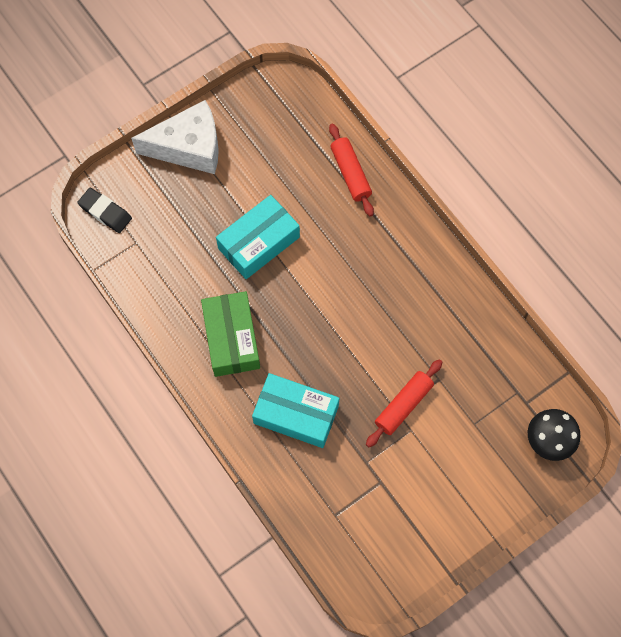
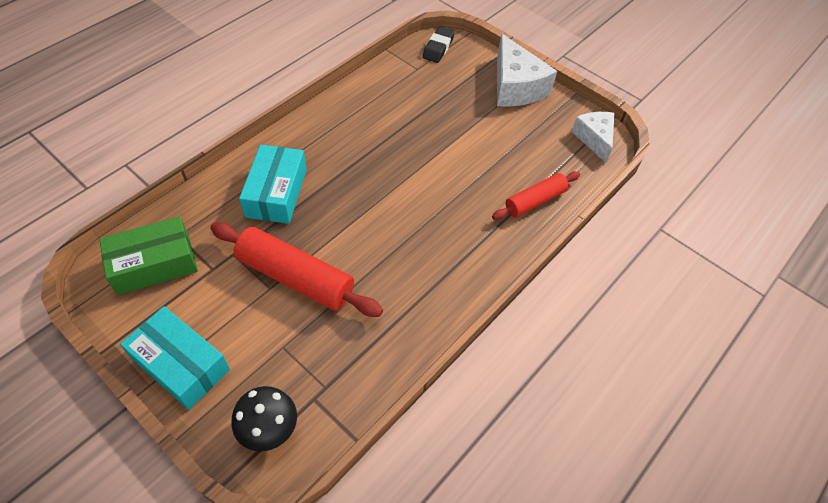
camera: 75 degrees right, 15 degrees down
green box [201,291,260,377] -> green box moved to [99,216,198,295]
turquoise box [216,195,300,279] -> turquoise box moved to [120,306,230,410]
red rolling pin [366,359,442,447] -> red rolling pin [210,222,383,317], size x1.65
none -> white cheese [571,112,615,163]

